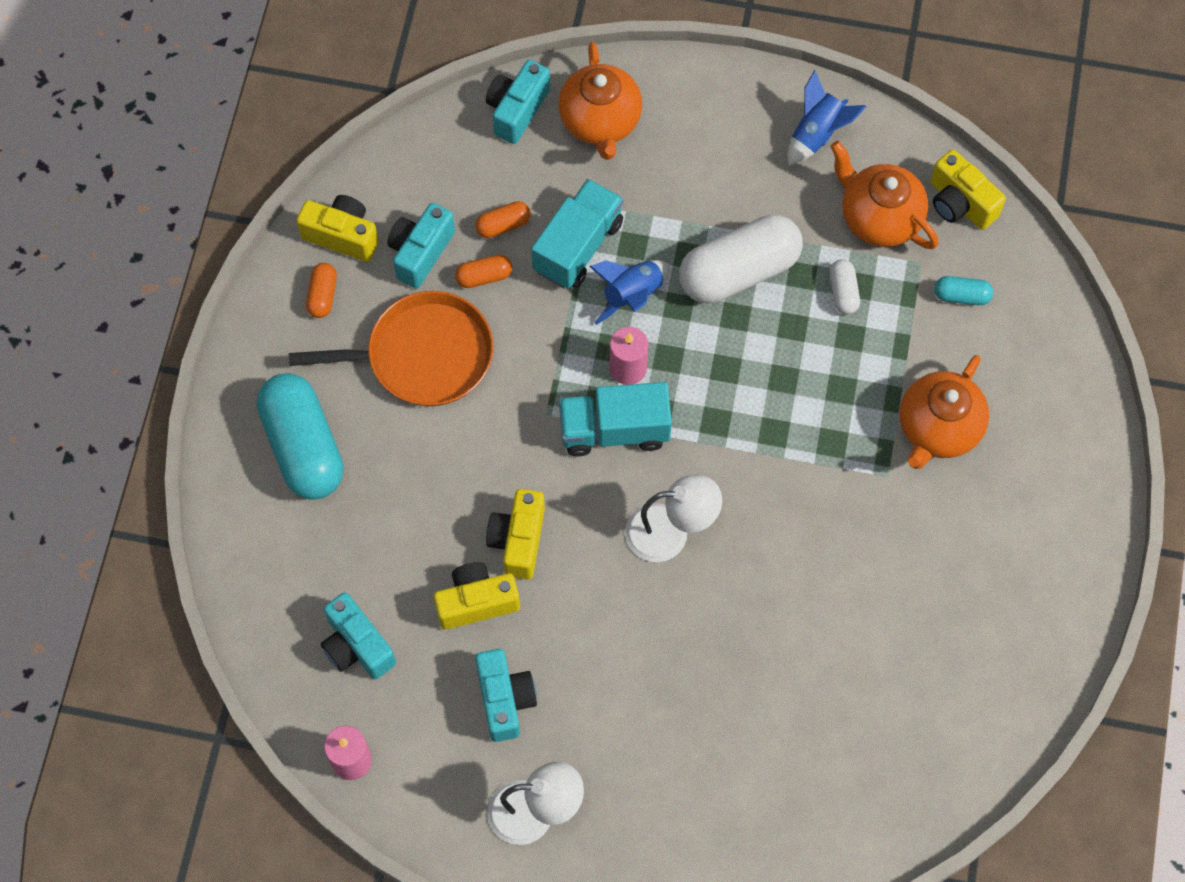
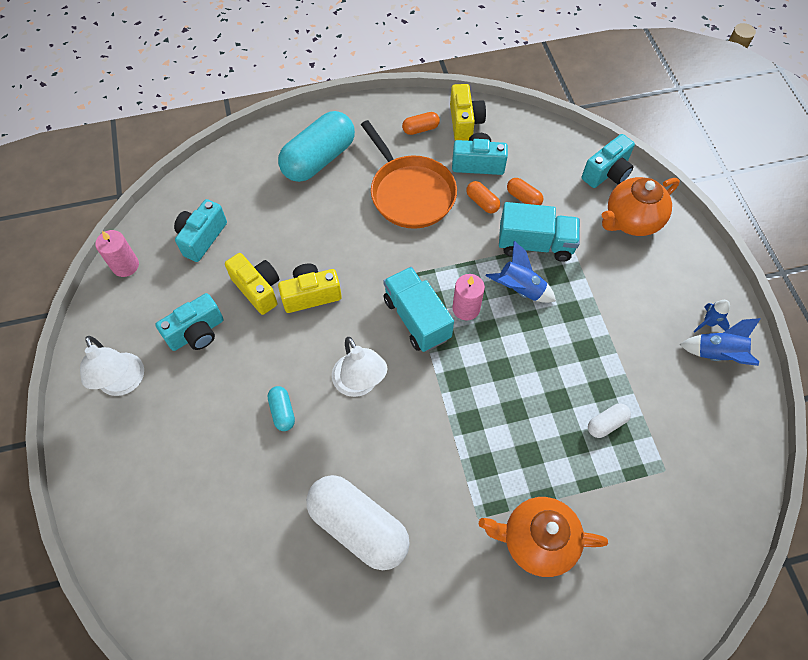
camera: 65 degrees right, 5 degrees down
turquoise camera [486,60,550,144] -> turquoise camera turned 135 degrees clockwise [582,134,635,188]
white capsule [679,215,803,303] -> white capsule moved to [306,475,410,570]
orange teapot [830,141,939,249] -> none
yellow camera [930,149,1006,230] -> none
turquoise capsule [934,276,993,305] -> turquoise capsule moved to [268,386,295,431]
none -> blue rocket [694,300,730,332]

